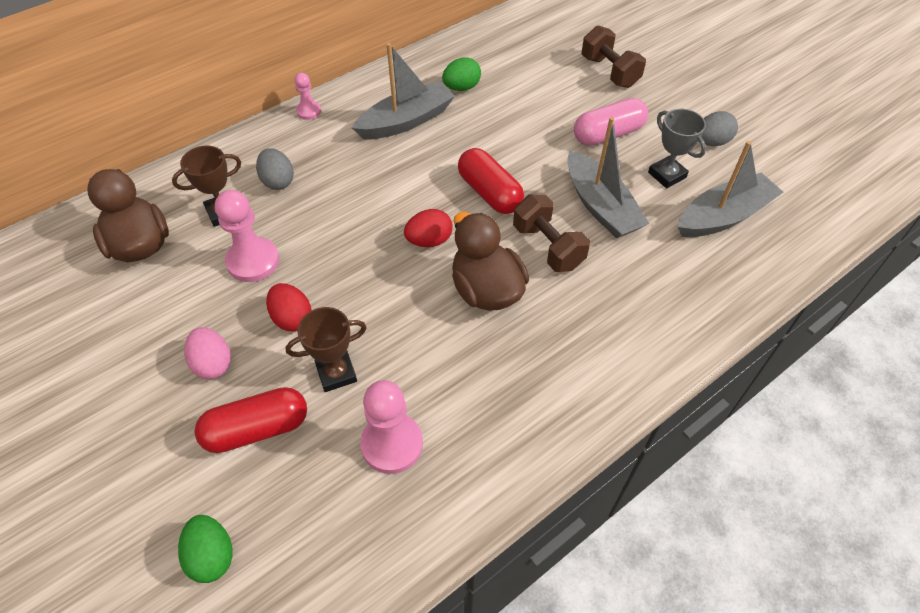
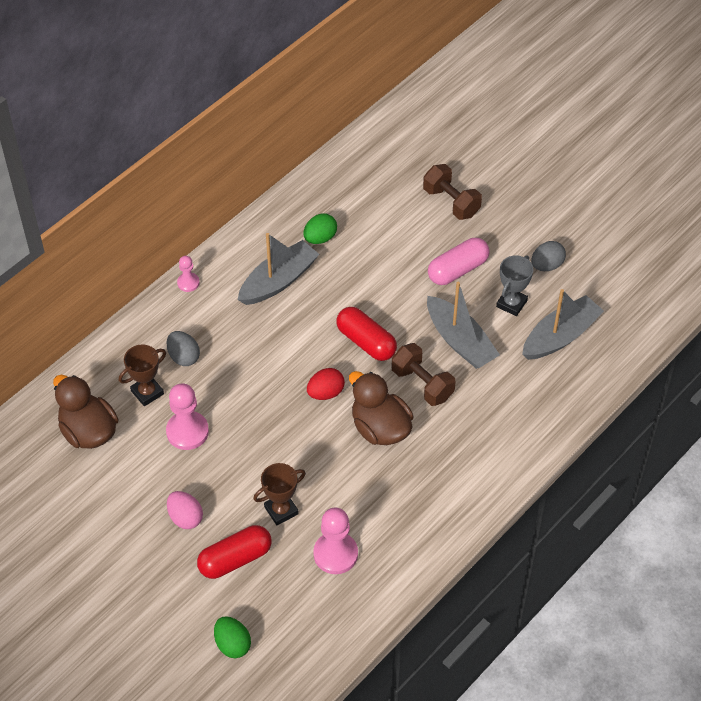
camera: 10 degrees left, 0 degrees up
red egg [266,283,311,331] -> none
grey trophy [648,109,706,188] -> grey trophy turned 75 degrees clockwise [496,255,533,316]

